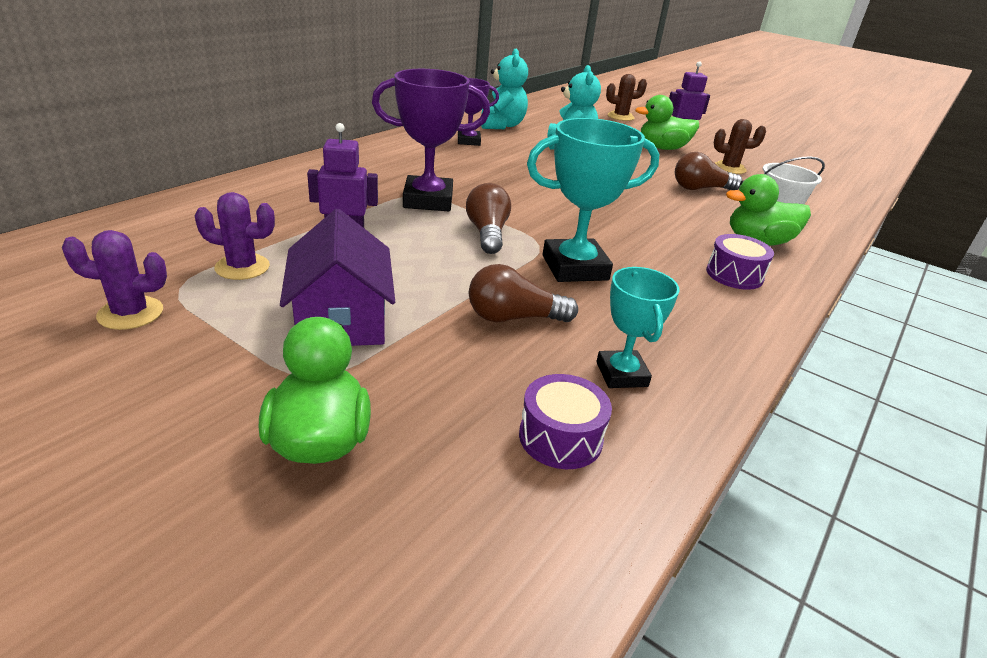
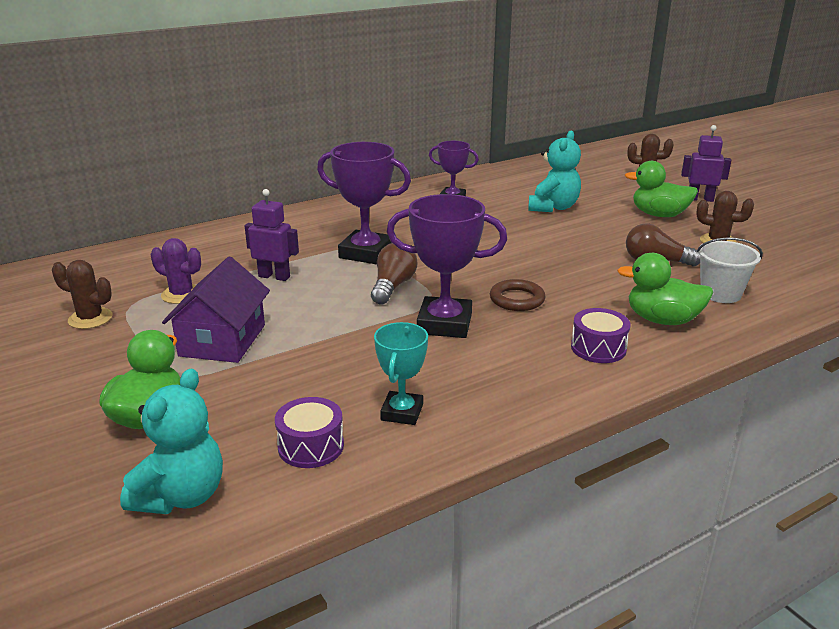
camera: 25 degrees right, 5 degrees down
purple cactus [62,230,167,330] -> brown cactus [52,260,113,329]
brown light bulb [469,264,578,322] -> none
turquoise teddy bear [481,49,528,129] -> turquoise teddy bear moved to [120,369,223,514]
turquoise trophy [527,118,659,282] -> purple trophy [387,194,507,338]
none -> brown ring [490,279,545,311]

